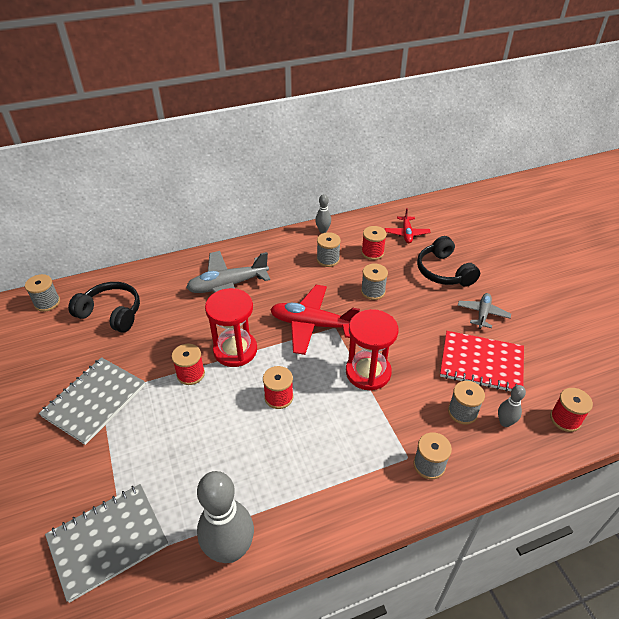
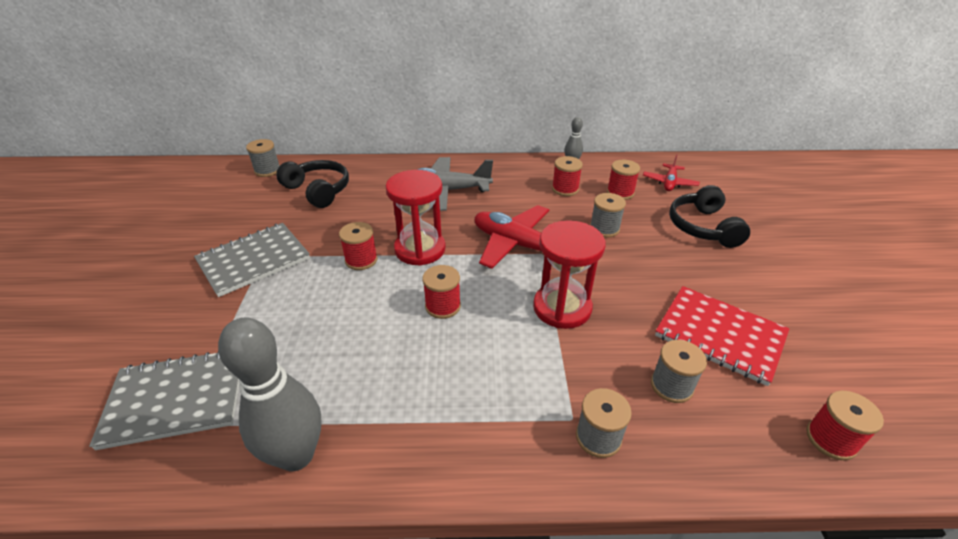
camera: 20 degrees right, 5 degrees down
grey spool [317,232,341,267] -> red spool [552,156,583,196]
grey plane [458,293,511,329] -> none
grey bowling pin [498,385,526,427] -> none

